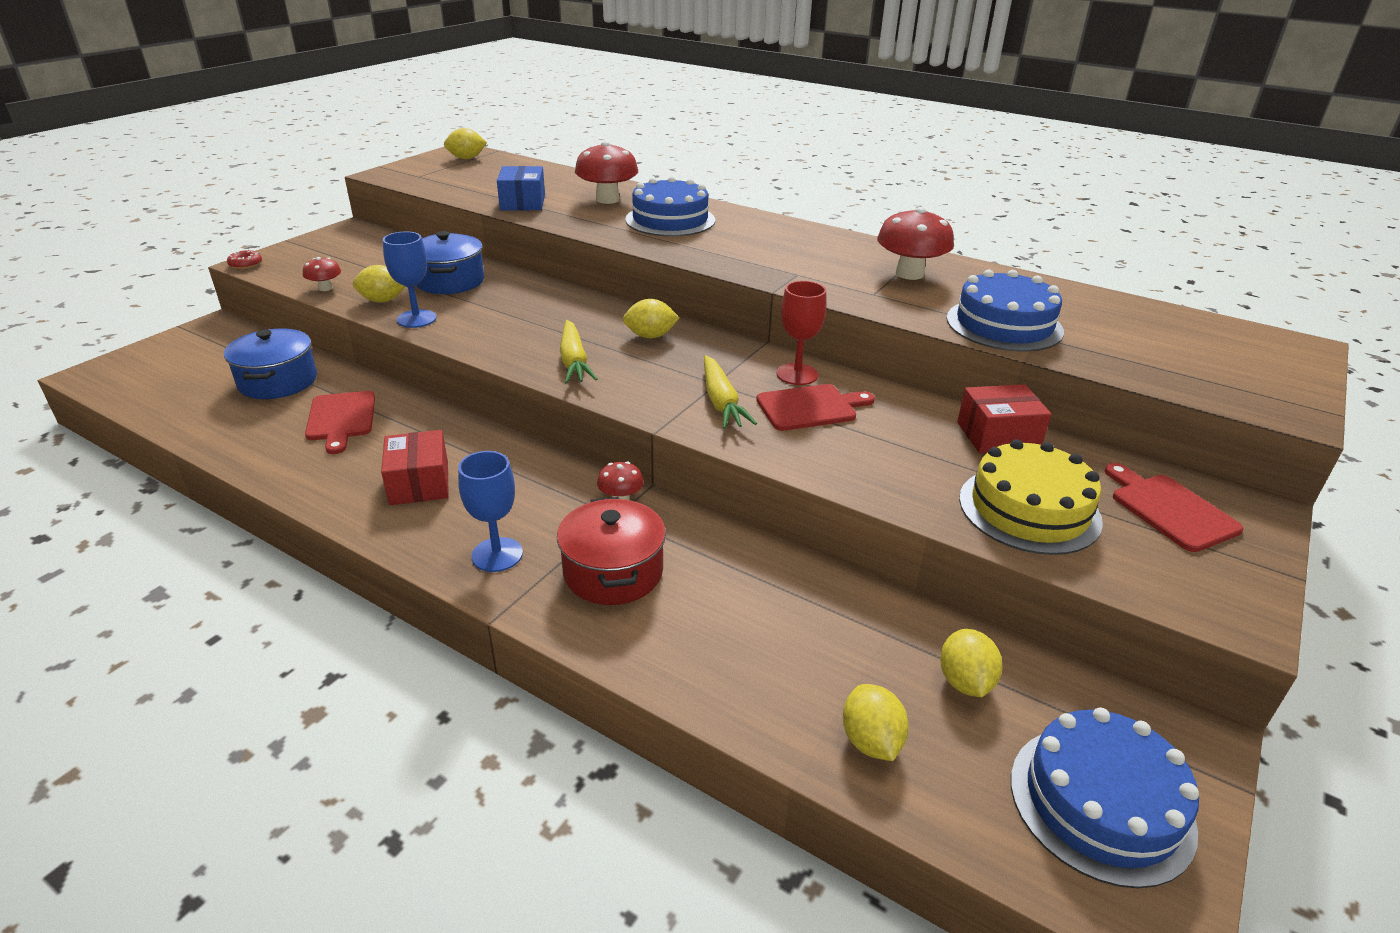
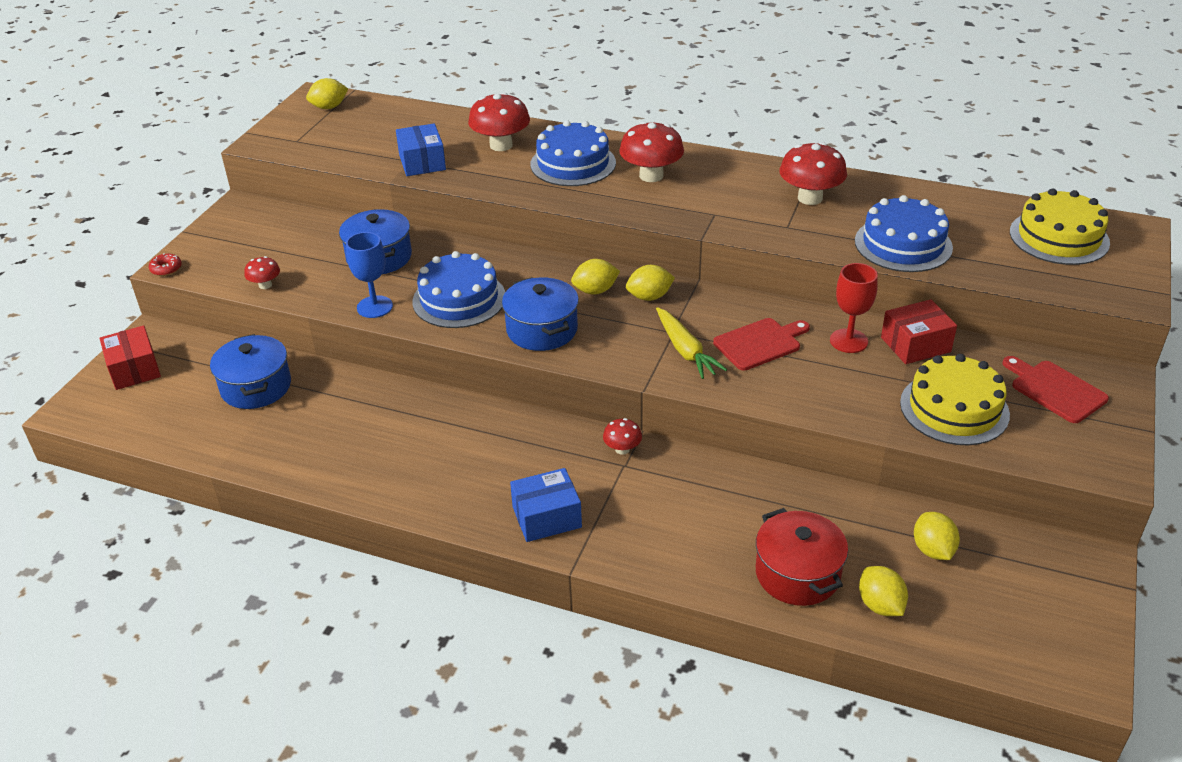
camera: 10 degrees left, 5 degrees up
red cutting board [305,391,375,454] -> none
yellow lemon [353,265,405,302] -> yellow lemon moved to [626,265,675,301]
red box [381,430,449,505] -> red box moved to [100,325,161,390]
blue goblet [458,451,523,572] -> blue box [510,468,582,542]
red pot [557,497,666,605] -> red pot moved to [756,508,848,606]
yellow carrot [560,320,598,383] -> blue pot [502,277,579,351]
red goblet [776,281,827,385] -> red goblet moved to [830,263,878,353]
blue cake [1011,708,1199,888] -> blue cake moved to [413,251,505,328]
none -> red mushroom [619,121,684,182]
none -> yellow cake [1010,188,1110,265]

